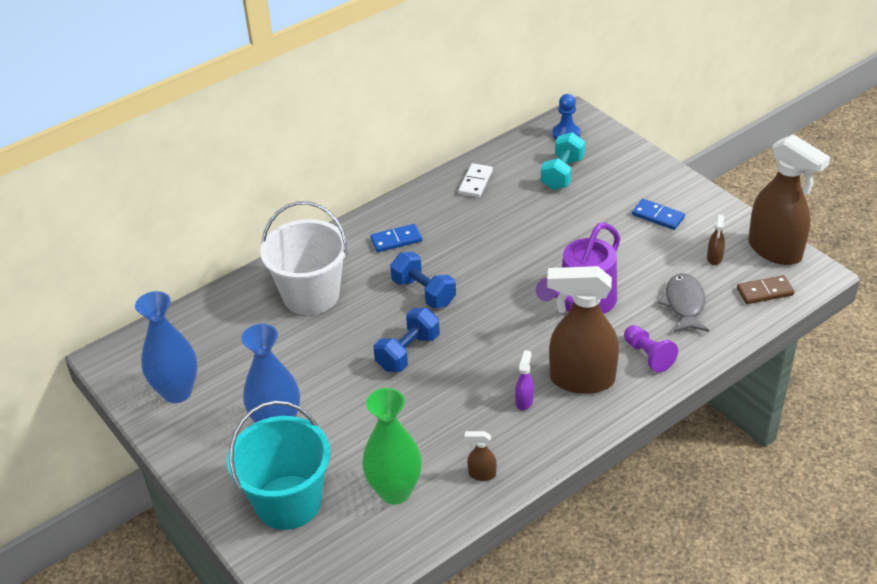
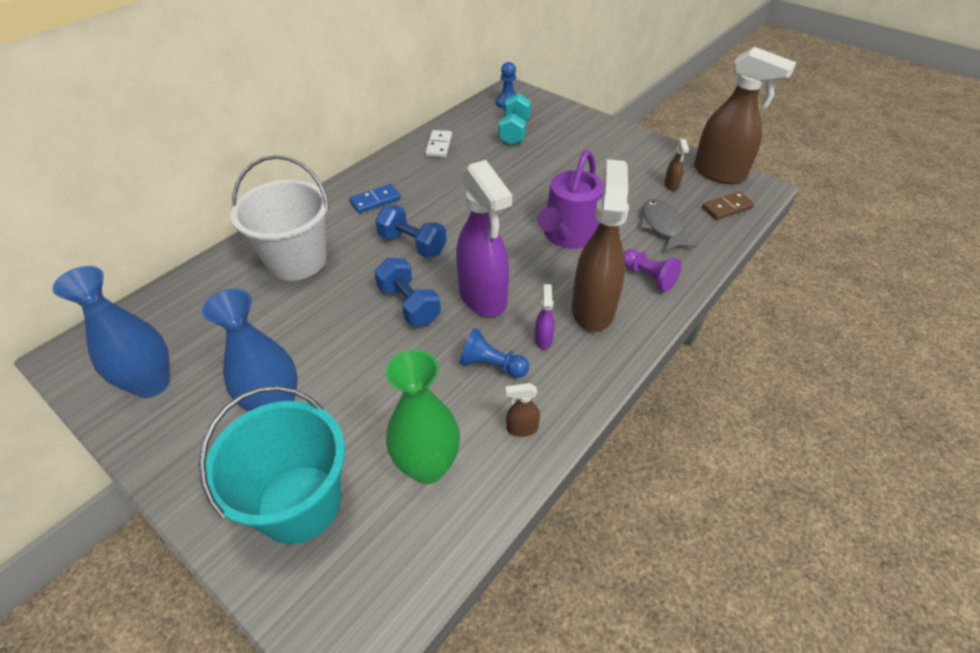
camera: 15 degrees left, 5 degrees up
blue dumbbell [374,308,440,372] -> blue dumbbell turned 60 degrees counterclockwise [374,258,441,326]
brown spray bottle [547,266,619,394] -> brown spray bottle turned 105 degrees clockwise [572,159,629,332]
blue domino [632,199,685,230] -> none
none -> purple spray bottle [456,160,512,317]
none -> blue pawn [460,328,529,378]

